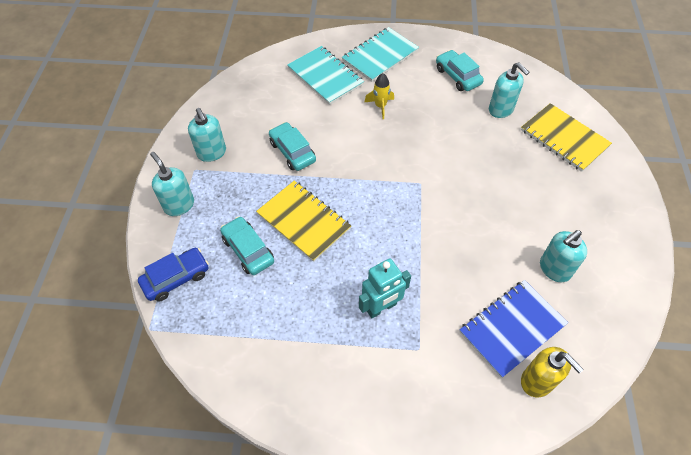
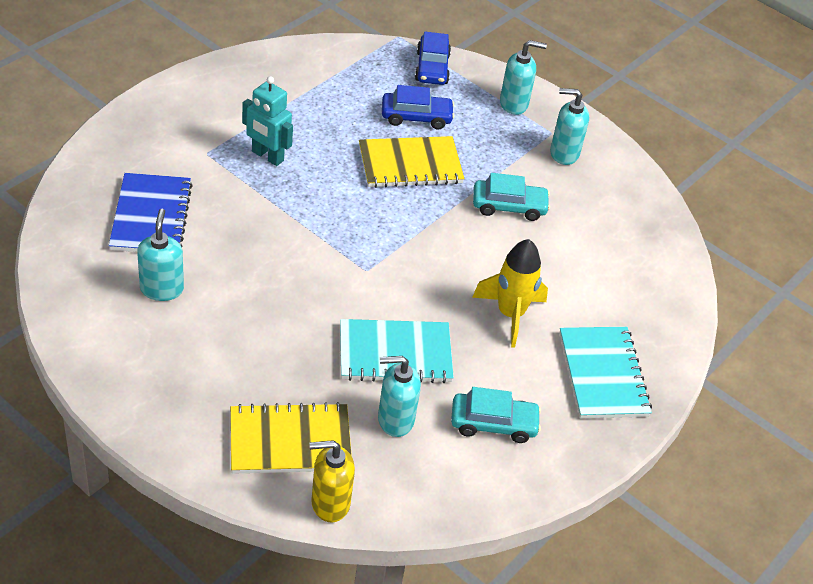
camera: 120 degrees right, 10 degrees down
turquoise car [220,216,274,275] -> blue car [382,85,455,130]
turquoise notebook [287,46,364,105] -> turquoise notebook moved to [340,319,454,383]
turquoise robot [359,258,411,318] -> turquoise robot turned 60 degrees counterclockwise [242,76,293,166]
yellow rocket [365,73,394,119] -> yellow rocket [472,239,548,348], size x1.65
yellow soap dispenser [521,347,584,397] -> yellow soap dispenser moved to [309,440,355,523]

